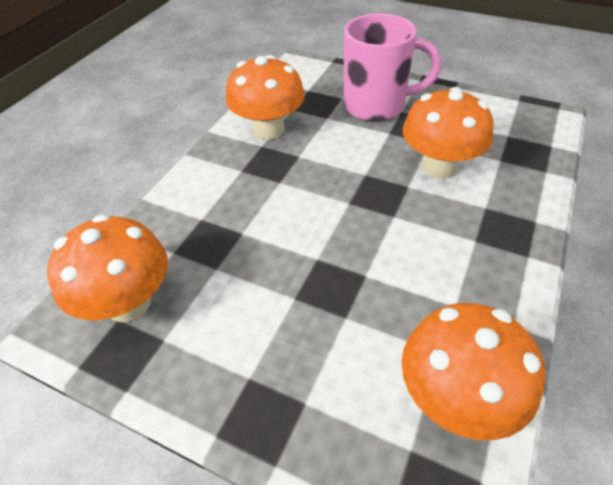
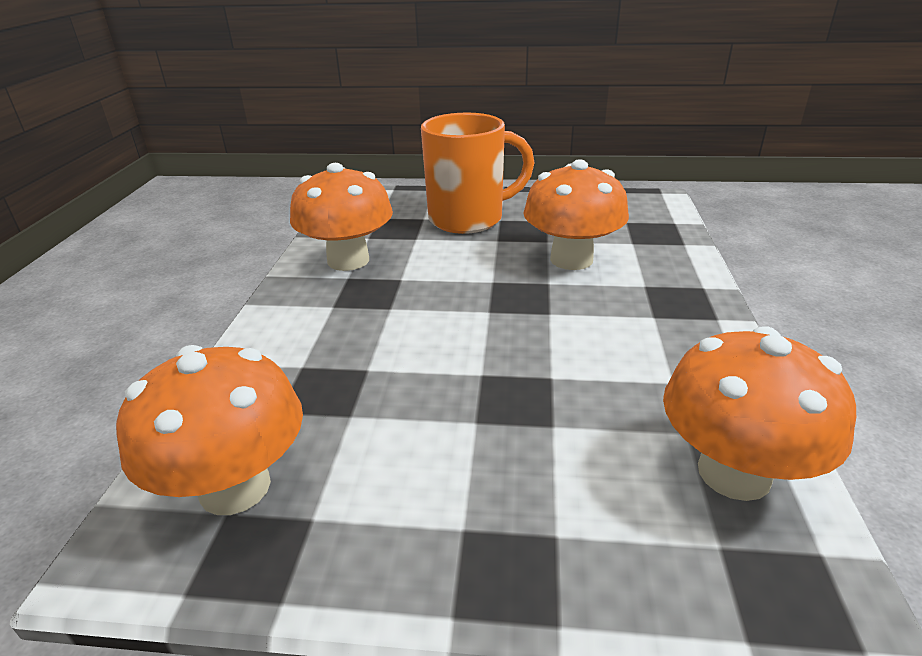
camera: 20 degrees left, 15 degrees down
pink mug [343,13,441,122] -> orange mug [421,113,534,234]

